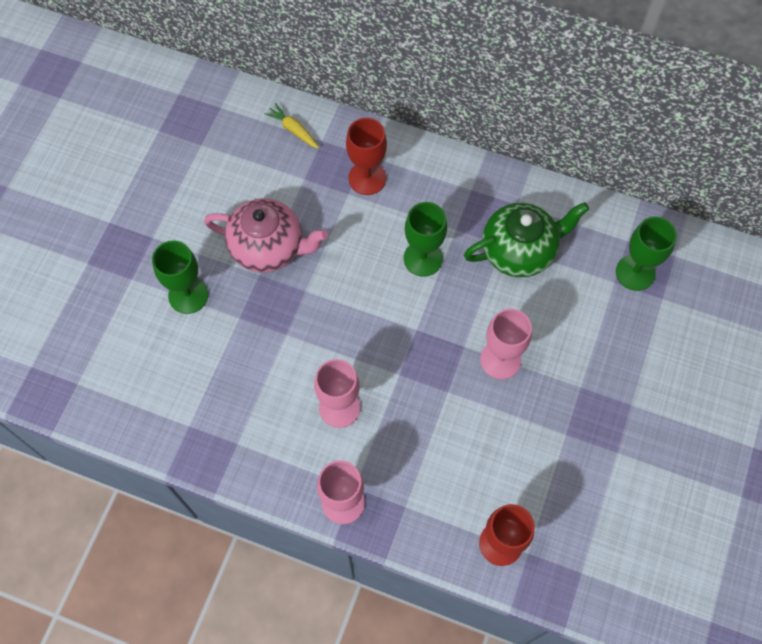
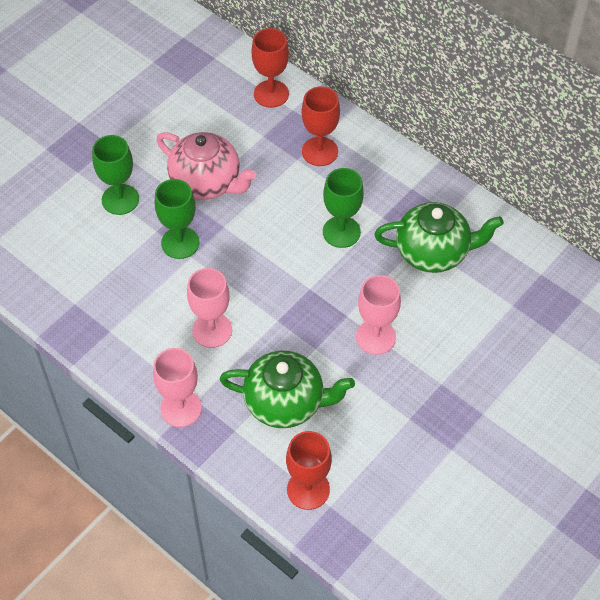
camera: 20 degrees right, 10 degrees down
yellow carrot [264,103,319,149] -> red goblet [252,28,289,108]
green goblet [616,217,677,291] -> green goblet moved to [155,179,199,259]
none -> green teapot [220,351,355,428]

